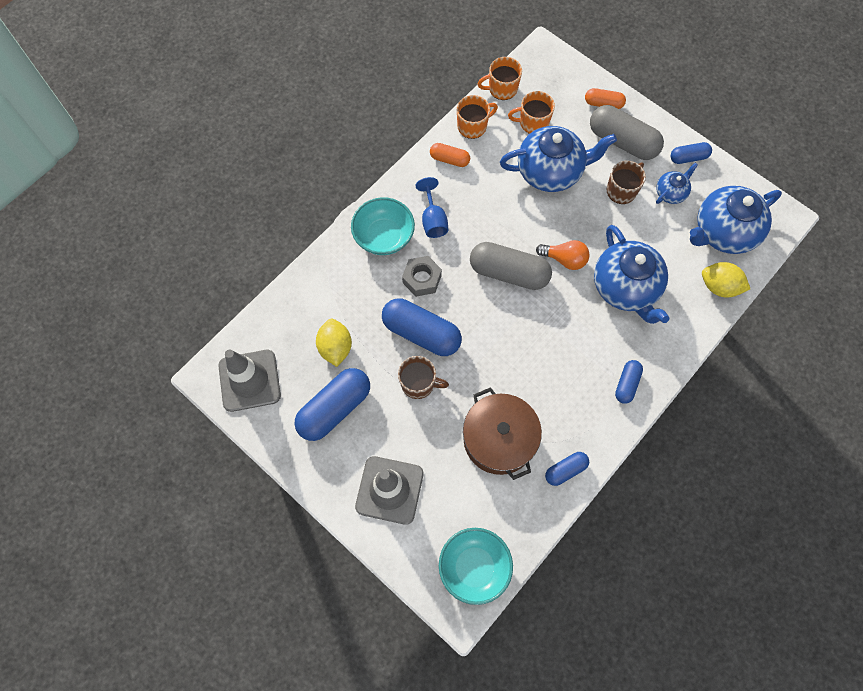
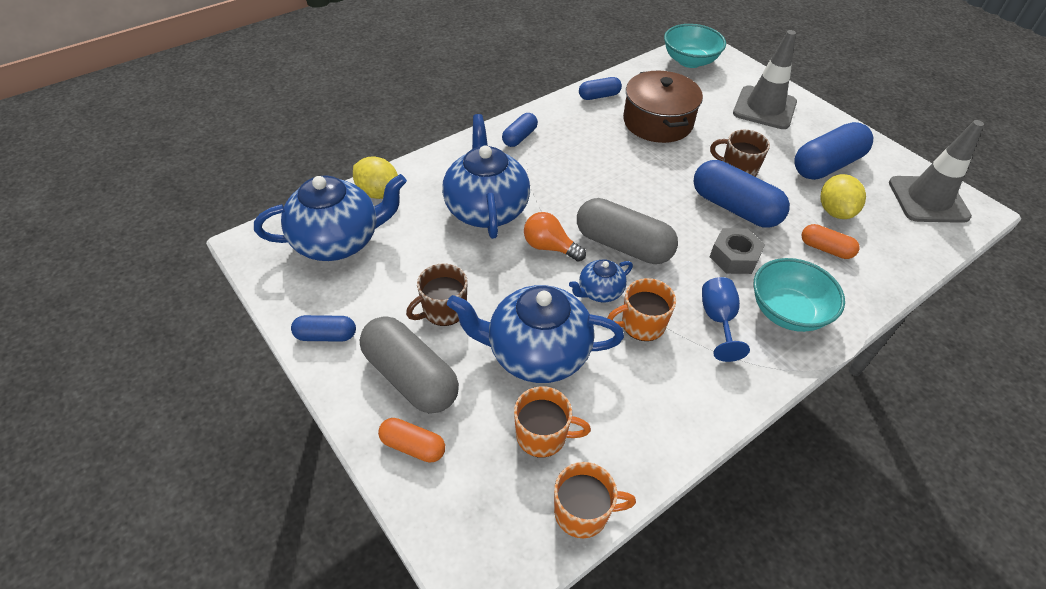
camera: 170 degrees left, 20 degrees down
orange capsule [430,143,470,167] -> orange capsule moved to [801,224,860,259]
orange mug [457,95,498,139] -> orange mug moved to [607,278,676,341]
blue teapot [656,162,698,204] -> blue teapot moved to [569,259,633,302]

